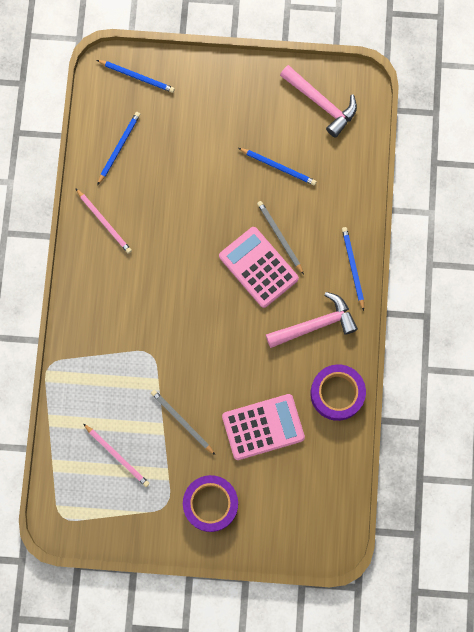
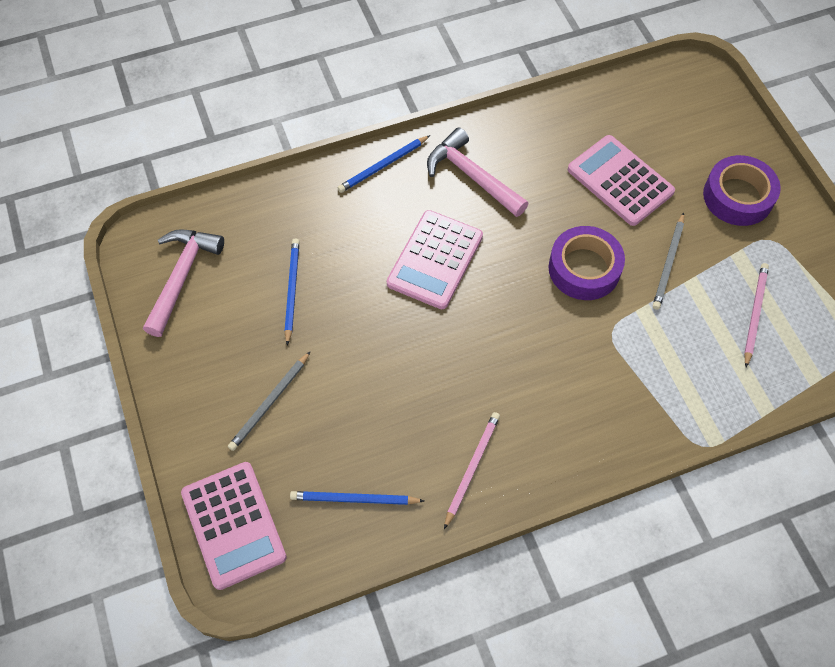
camera: 115 degrees left, 15 degrees down
blue pencil [97,60,175,93] -> pink calculator [181,462,287,590]
grey pencil [257,201,304,275] -> grey pencil moved to [228,351,311,451]
purple tape [310,364,366,421] -> purple tape moved to [548,226,625,300]

